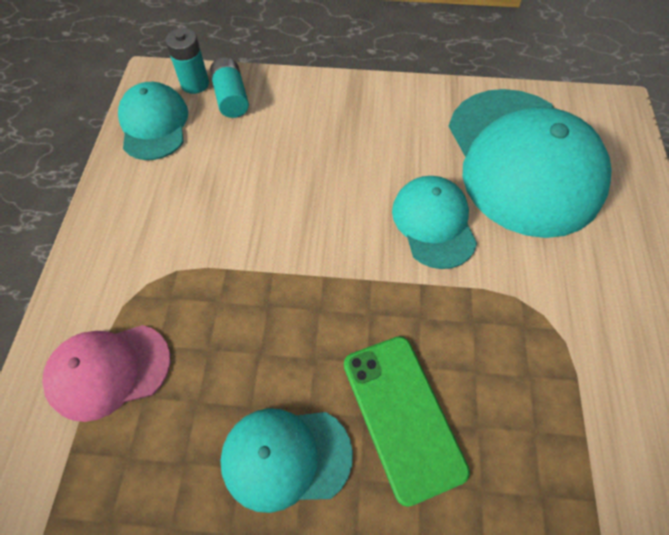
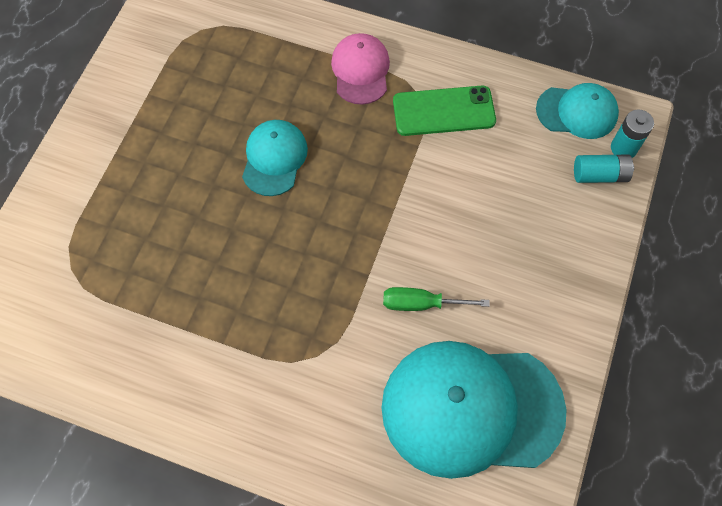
camera: 105 degrees right, 5 degrees up
green phone [344,336,470,507] -> green phone moved to [393,86,496,136]
turquoise cap [392,176,477,269] -> green screwdriver [383,287,490,311]

